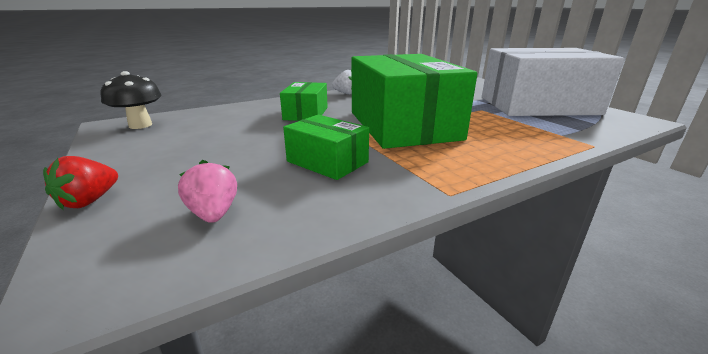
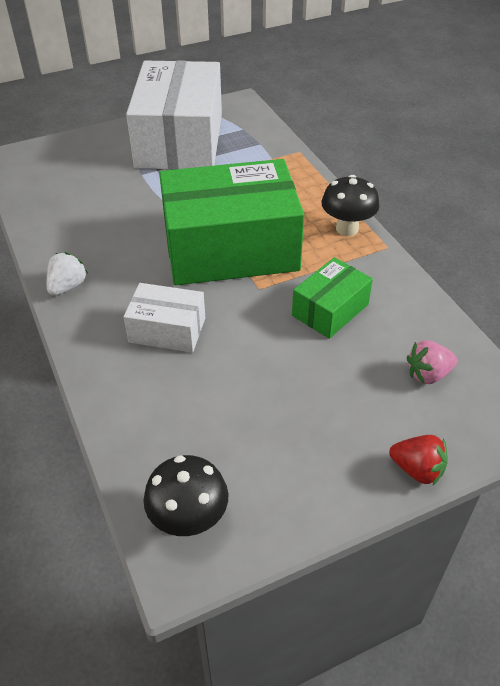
camera: 85 degrees left, 20 degrees up
green box [280,82,328,121] -> white box [124,283,205,353]
none -> black mushroom [322,175,379,236]

